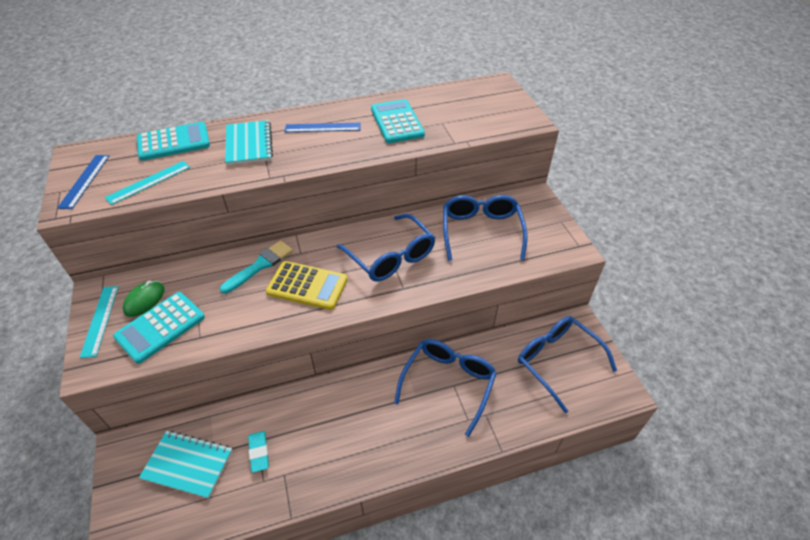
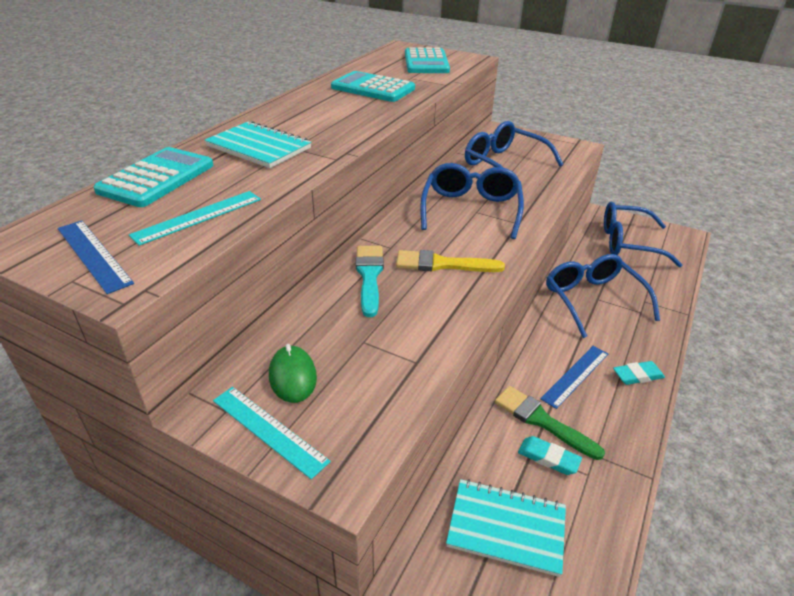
camera: 45 degrees left, 10 degrees down
turquoise ruler [105,161,190,205] -> turquoise ruler turned 45 degrees clockwise [129,191,261,246]
turquoise calculator [113,292,205,364] -> turquoise calculator moved to [405,47,450,73]
turquoise notebook [139,431,232,499] -> turquoise notebook turned 45 degrees clockwise [446,479,566,577]
yellow calculator [266,261,348,310] -> yellow brush [396,250,505,272]
blue ruler [285,123,361,132] -> blue ruler moved to [540,346,608,409]
blue glasses [337,214,436,282] -> blue glasses turned 90 degrees counterclockwise [420,163,524,239]
none -> green brush [495,386,605,460]
none -> turquoise eraser [613,361,665,385]

